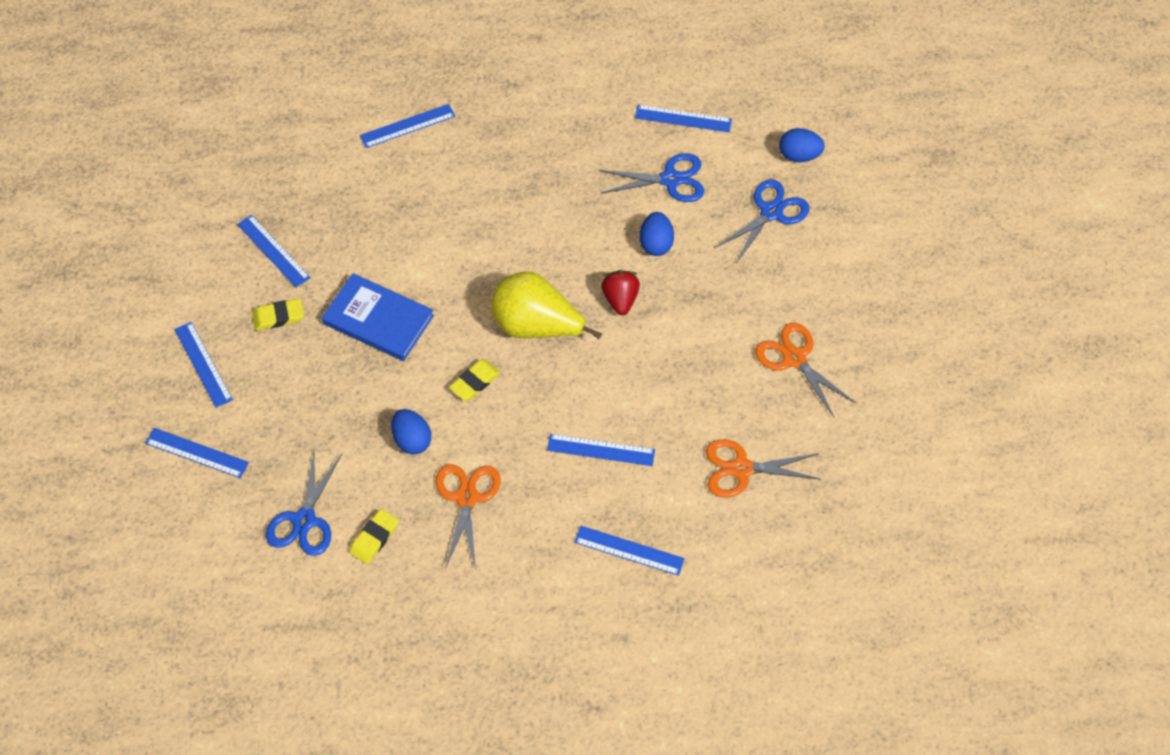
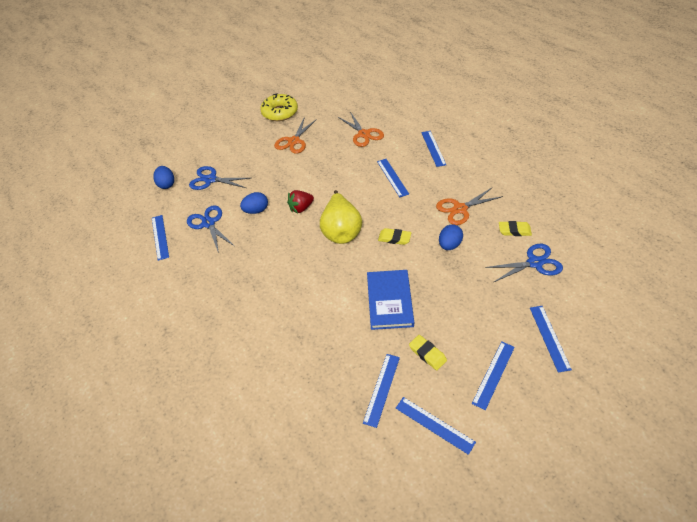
camera: 115 degrees left, 10 degrees down
blue ruler [360,104,455,148] -> blue ruler moved to [396,397,476,455]
none -> yellow donut [260,93,298,121]

